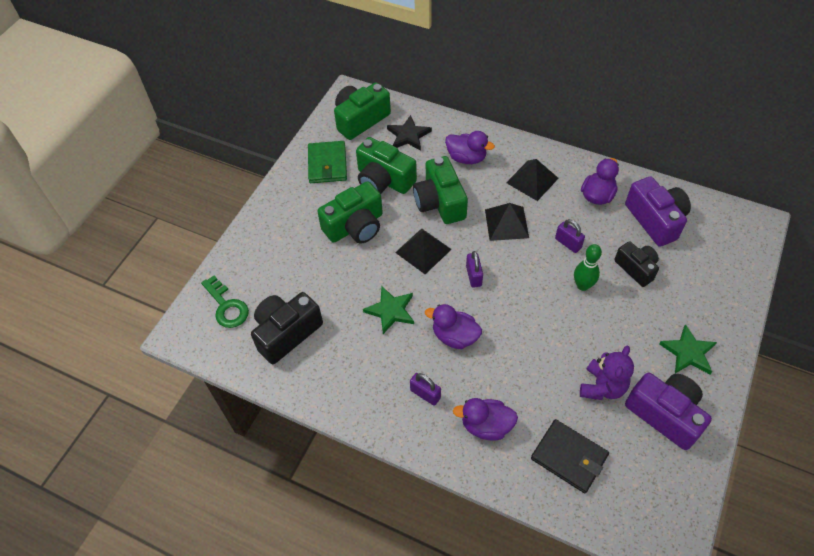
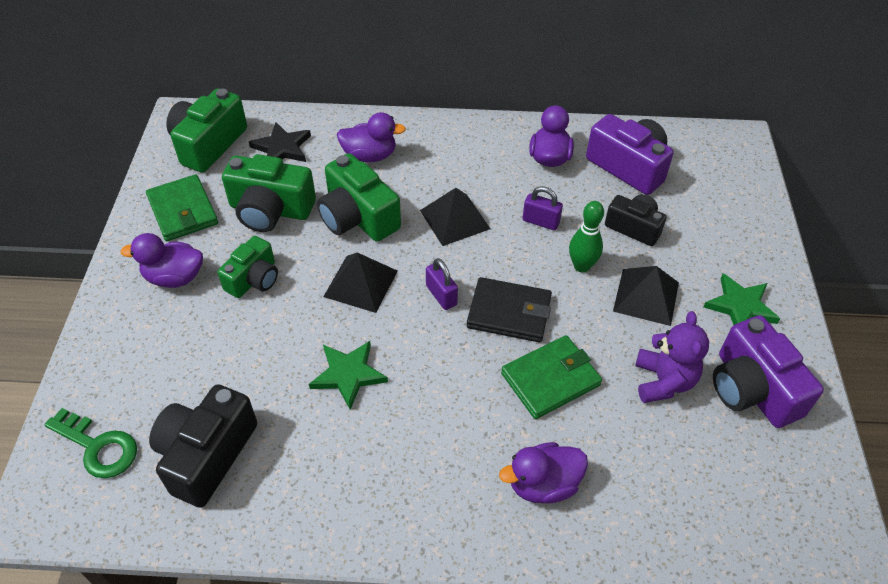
camera: 25 degrees left, 5 degrees down
green camera [317,181,383,243] -> green camera [217,236,278,298], size x0.64
purple padlock [410,373,441,406] -> none
purple duck [425,304,482,349] -> purple duck moved to [120,233,203,288]
black pyramid [506,159,559,201] -> black pyramid moved to [613,266,679,326]
black wallet [531,419,609,493] -> black wallet moved to [467,277,552,342]
purple camera [625,373,712,450] -> purple camera turned 135 degrees counterclockwise [713,315,824,428]
none -> green wallet [501,335,602,419]

